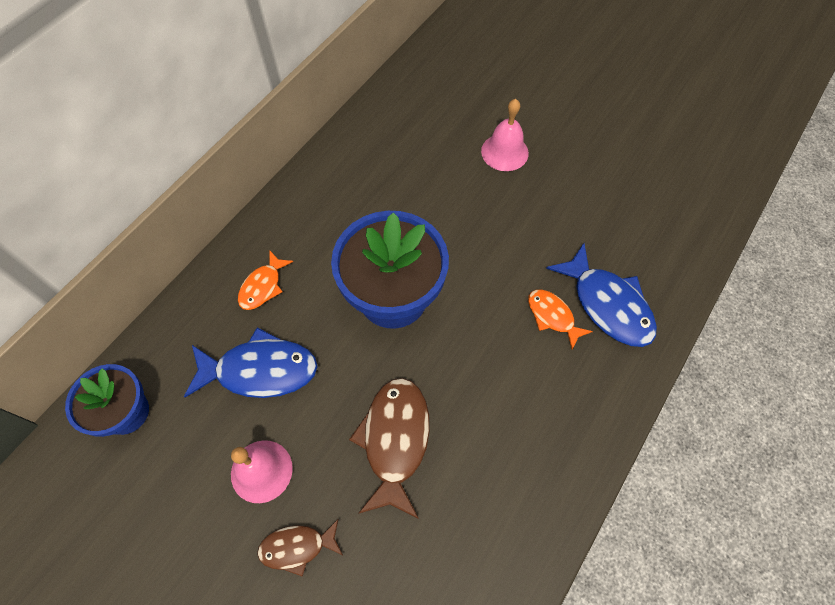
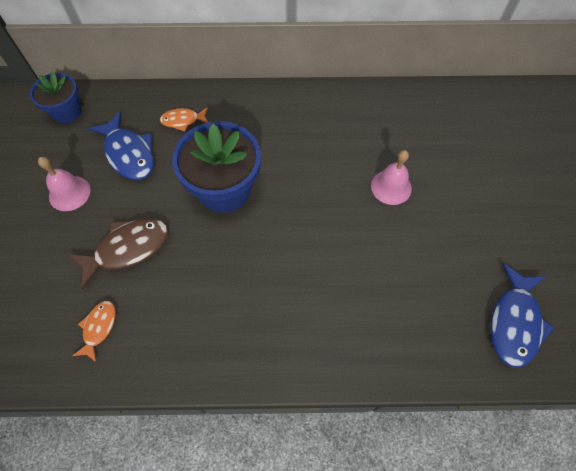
camera: 55 degrees right, 0 degrees up
brown fish [257,519,343,577] -> none
orange fish [528,290,593,350] -> orange fish moved to [72,301,116,363]
blue fish [546,243,657,347] -> blue fish moved to [490,263,555,368]

